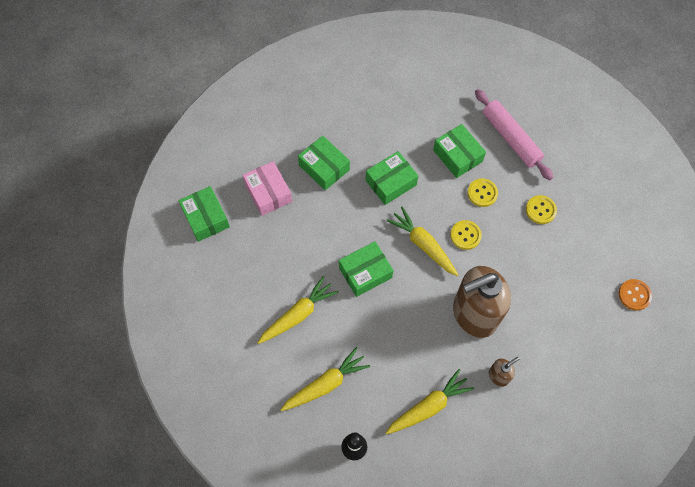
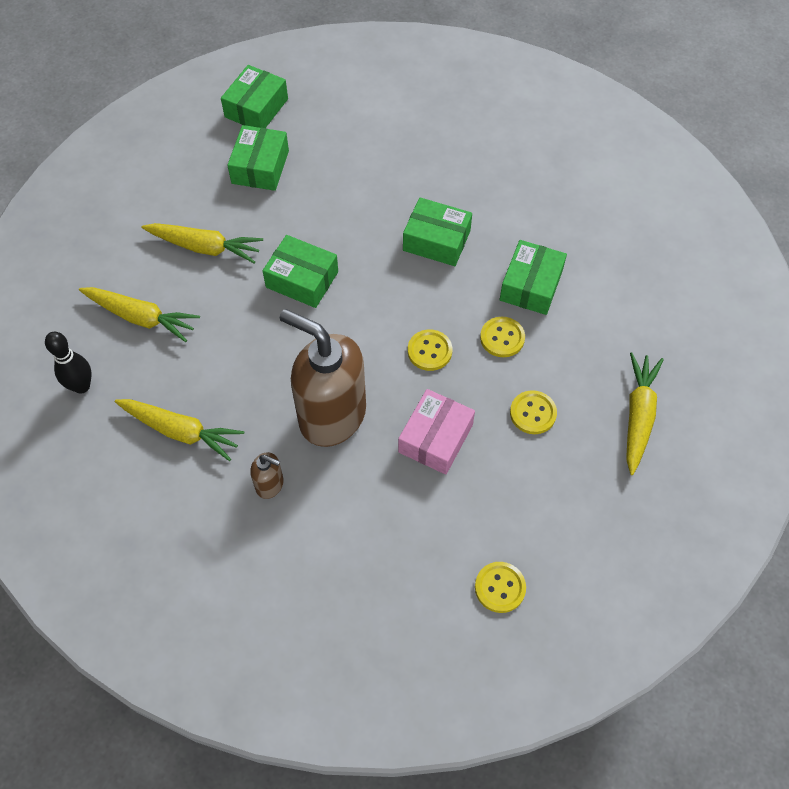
camera: 55 degrees right, 5 degrees down
pink box [242,161,292,216] -> pink box moved to [398,389,475,475]
green box [298,136,350,190] -> green box moved to [227,125,289,191]
yellow carrot [386,207,458,276] -> yellow carrot moved to [626,352,664,475]
pink rolling pin [475,89,553,180] -> none
orange button [619,279,652,311] -> yellow button [475,562,526,613]

